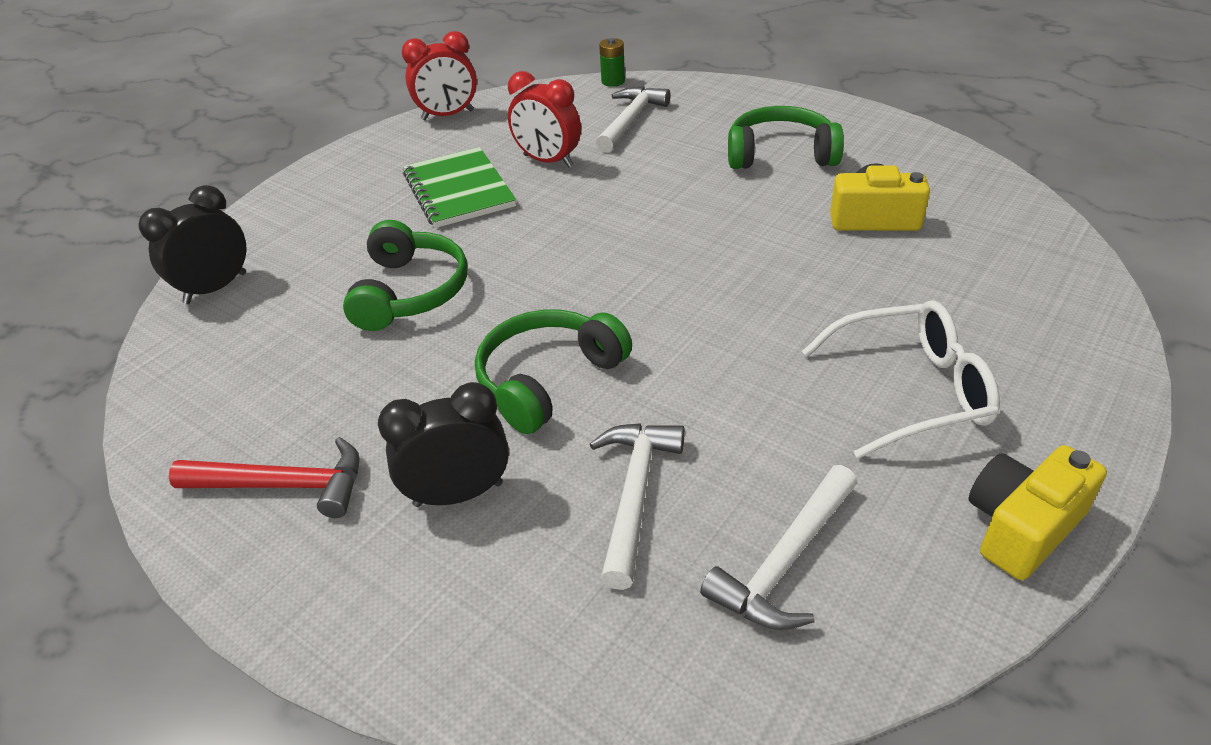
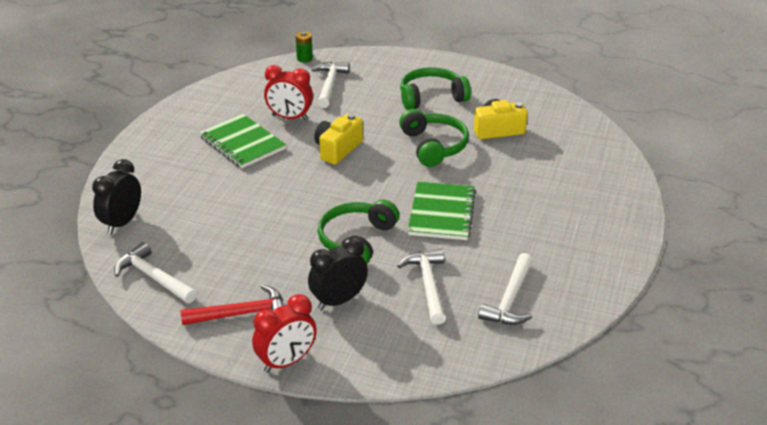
camera: 20 degrees left, 5 degrees down
green headphones [343,220,467,331] -> green headphones moved to [399,109,469,167]
red clock [402,31,477,120] -> red clock moved to [252,294,317,373]
white glasses [802,300,1000,459] -> none
yellow camera [969,445,1107,580] -> yellow camera moved to [314,114,363,164]
none -> white hammer [114,242,197,303]
none -> green notebook [408,182,476,240]

